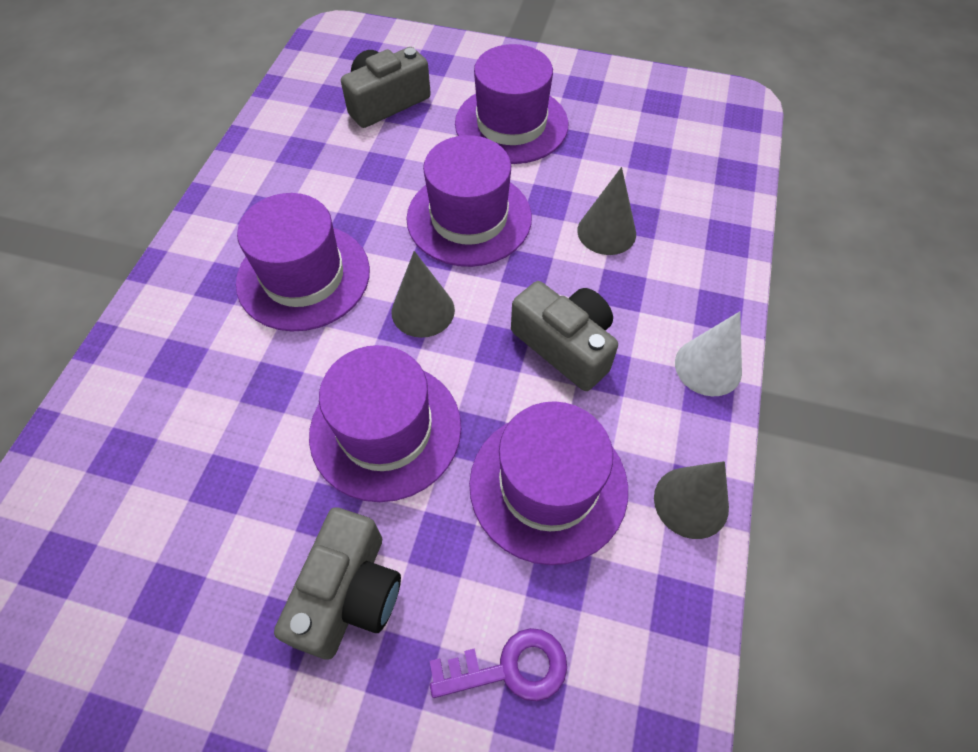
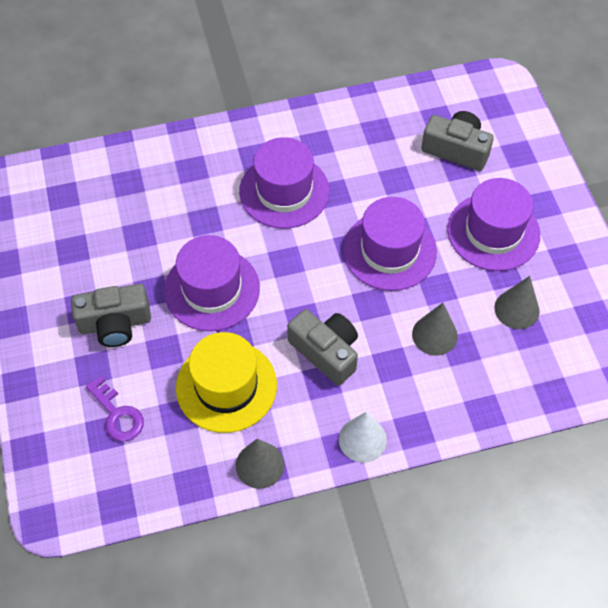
camera: 60 degrees right, 0 degrees up
grey cone [392,251,455,338] -> grey cone moved to [494,276,540,329]
purple hat [469,401,628,565] -> yellow hat [176,332,277,433]
grey camera [511,281,618,391] -> grey camera turned 60 degrees counterclockwise [287,309,358,386]

